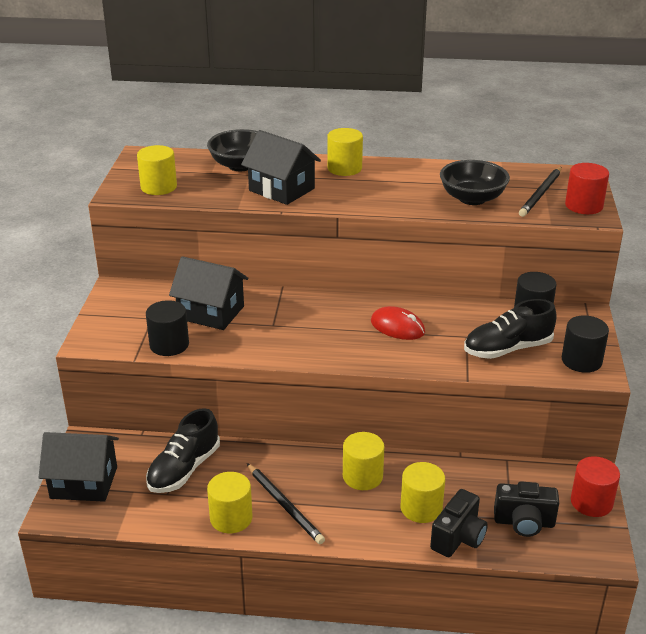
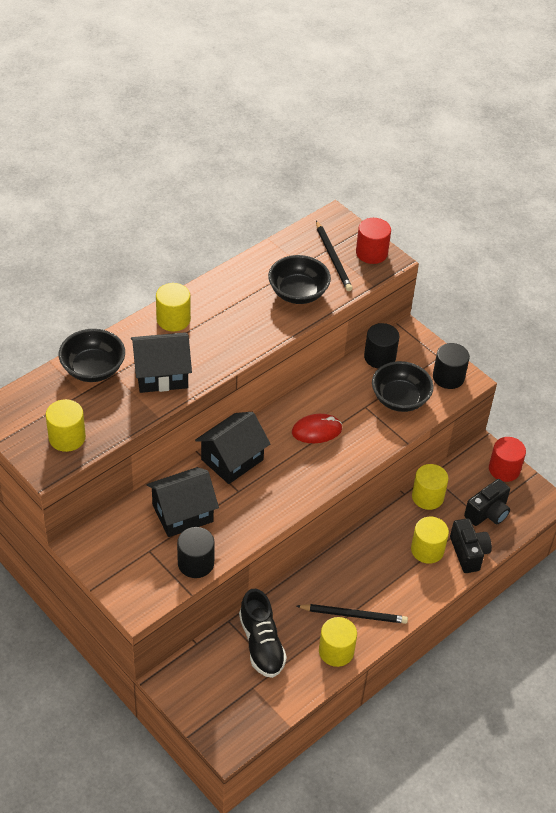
camera: 50 degrees left, 15 degrees up
black house [38,432,119,502] -> black house moved to [195,412,271,484]
yellow cylinder [343,432,385,490] -> yellow cylinder moved to [412,464,448,510]
black shoe [464,299,557,359] -> black bowl [372,361,434,412]

